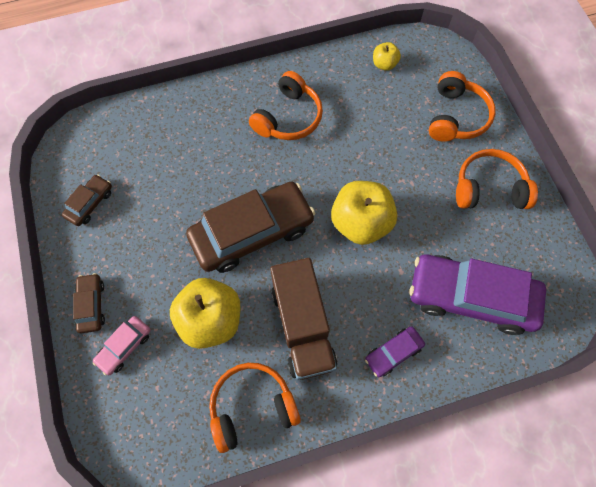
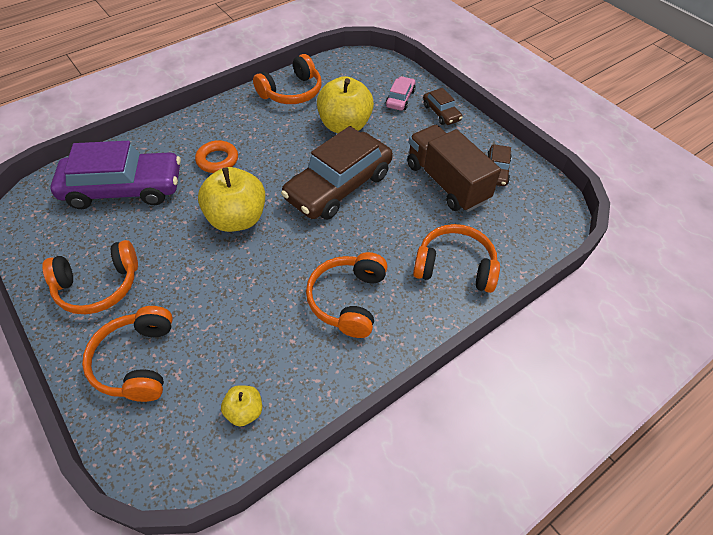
camera: 160 degrees right, 15 degrees down
brown truck [270,258,337,380] -> brown truck moved to [407,125,501,212]
purple car [365,326,425,377] -> none
none -> orange ring [195,140,238,173]
none -> orange headphones [413,224,500,293]

